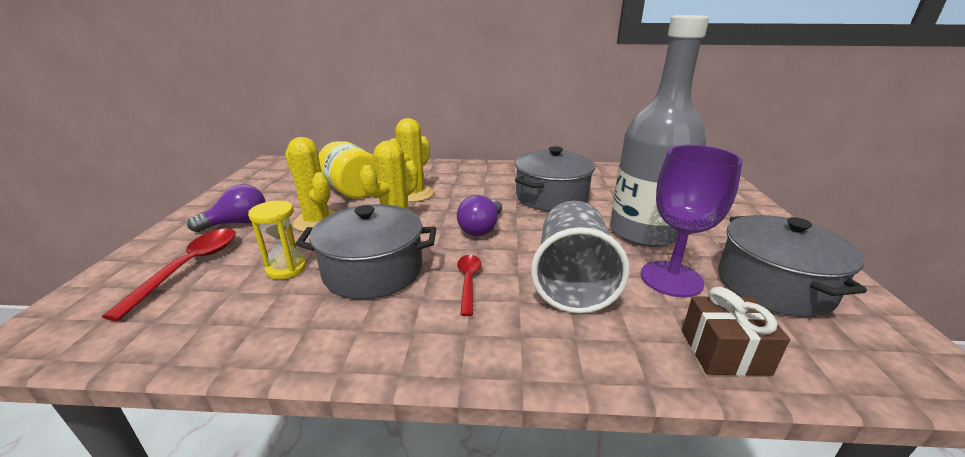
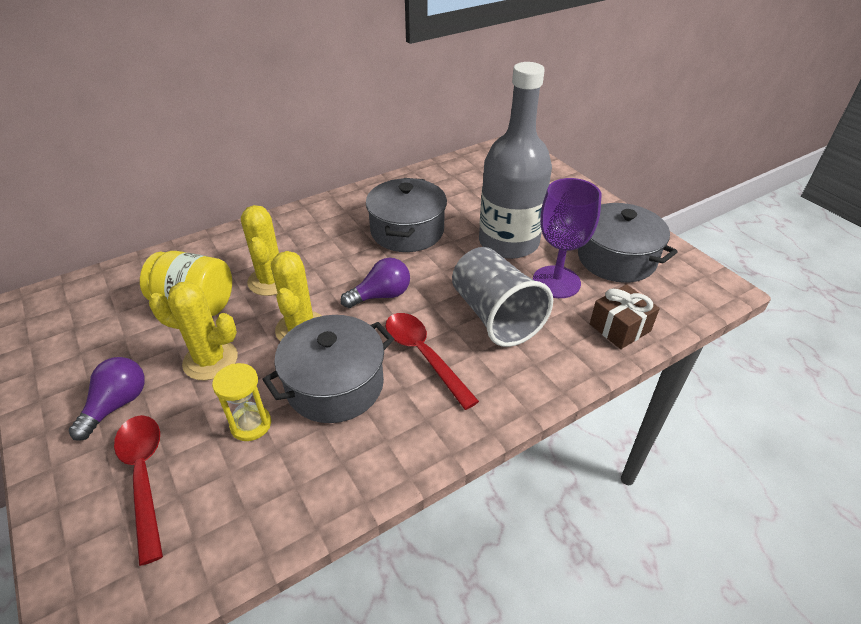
camera: 35 degrees left, 15 degrees up
purple light bulb [457,195,502,236] -> purple light bulb turned 105 degrees counterclockwise [341,258,410,308]
red spoon [457,255,481,316] -> red spoon [386,313,479,410], size x1.64

